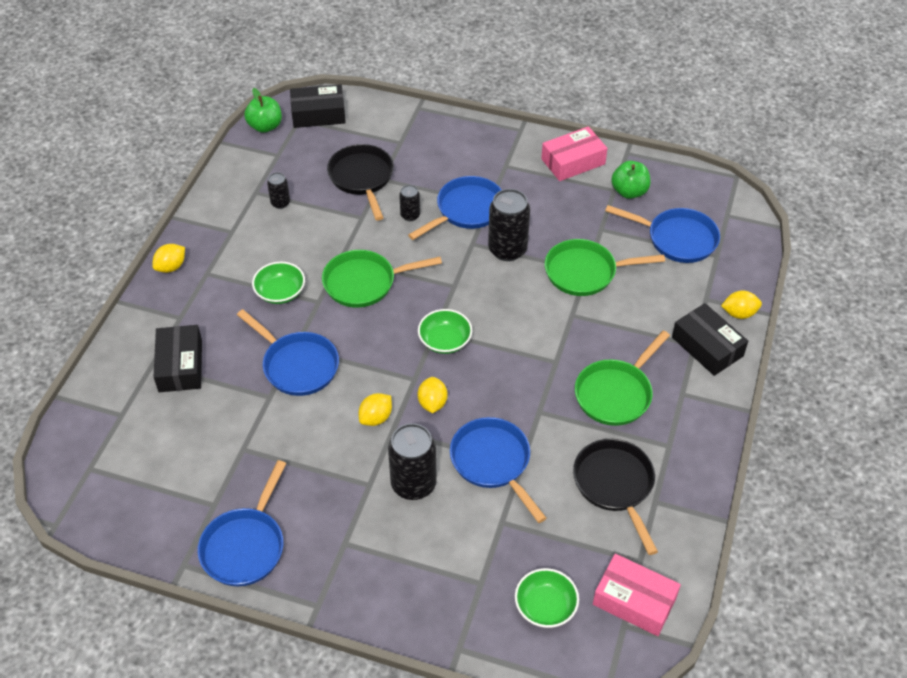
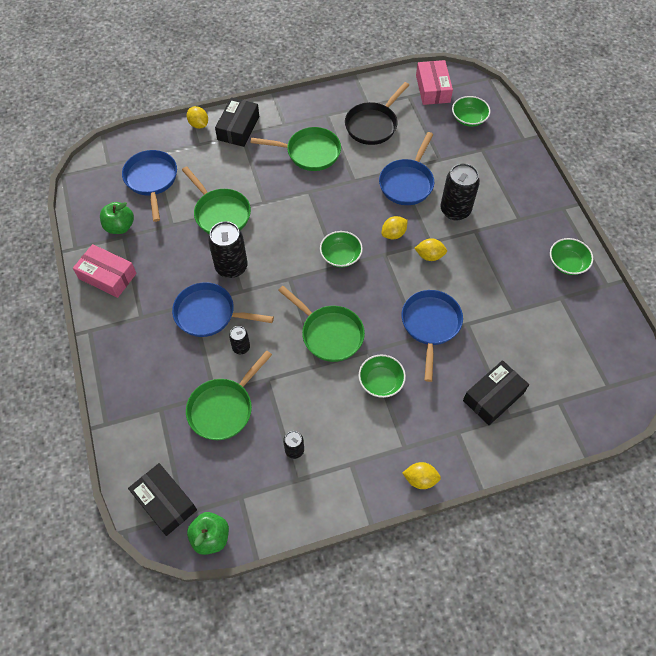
camera: 125 degrees left, 10 degrees up
blue pan [198,460,286,586] -> green bowl [550,238,593,275]
black pan [327,144,394,221] -> green pan [186,350,272,440]

